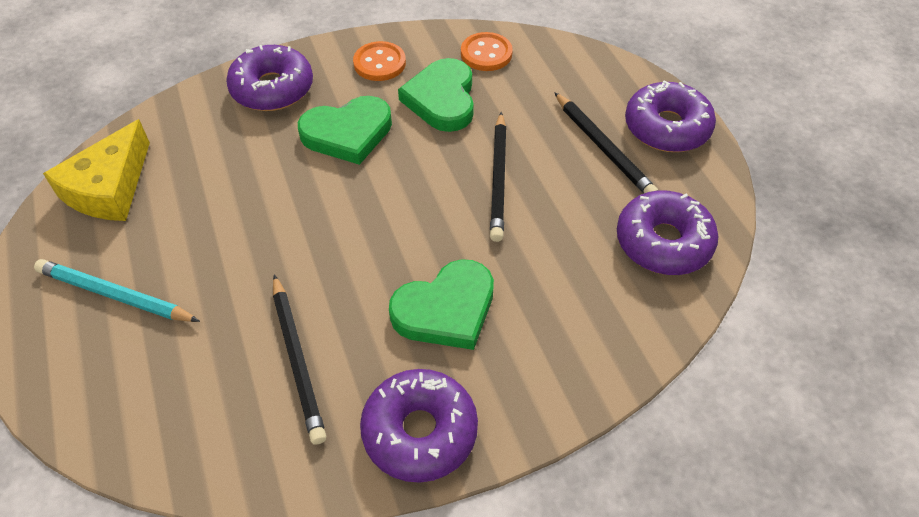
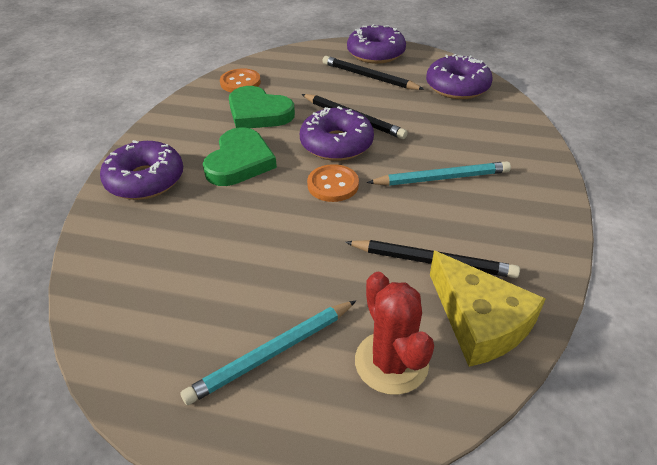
camera: 55 degrees left, 10 degrees down
yellow cheese [43,119,150,221] -> yellow cheese moved to [430,251,546,367]
orange button [353,41,406,81] -> orange button moved to [307,164,359,202]
purple donut [360,369,478,483] -> purple donut moved to [300,106,374,161]
green heart [389,259,494,350] -> turquoise pencil [367,161,511,186]
black pencil [554,92,658,193] -> black pencil turned 150 degrees counterclockwise [322,56,424,90]
none -> red cactus [355,272,434,395]

